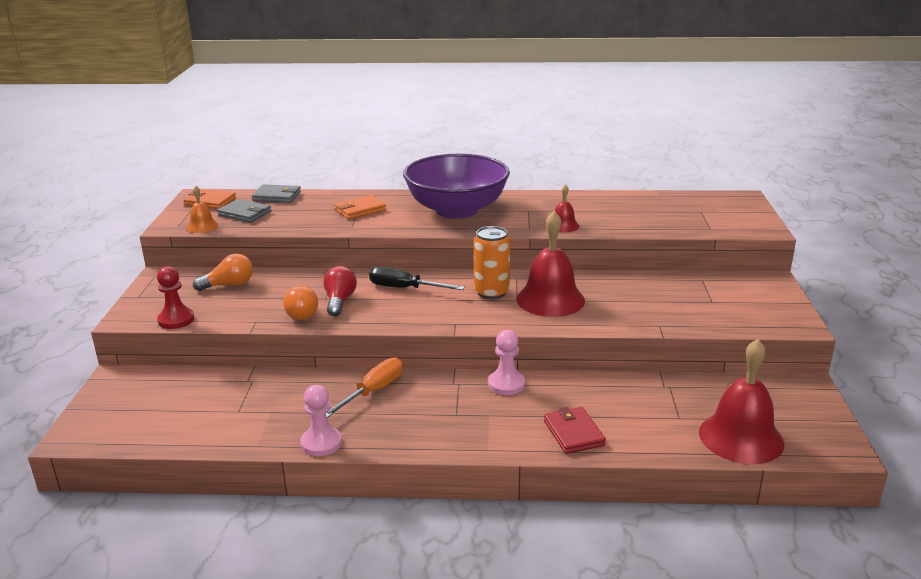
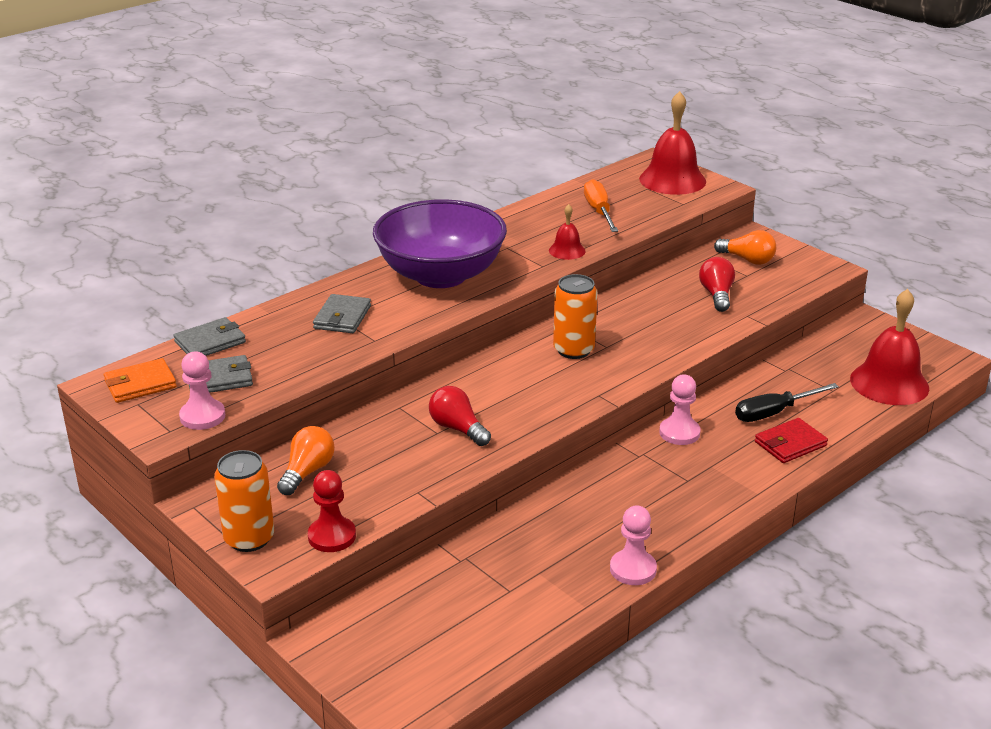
camera: 45 degrees left, 5 degrees up
orange bell [186,185,218,233] -> pink pawn [179,351,225,430]
orange light bulb [283,286,318,320] -> orange light bulb moved to [714,230,776,265]
orange screwdriver [326,357,403,418] -> orange screwdriver moved to [584,179,618,232]
orange wallet [334,195,386,219] -> grey wallet [313,294,371,333]
black screwdriver [369,267,465,290] -> black screwdriver moved to [735,383,839,422]
red bell [516,211,585,317] -> red bell moved to [639,91,706,195]
red wallet [544,407,606,454] -> red wallet turned 60 degrees counterclockwise [755,418,828,463]
none -> orange can [214,450,274,552]
none -> red light bulb [699,257,735,312]

